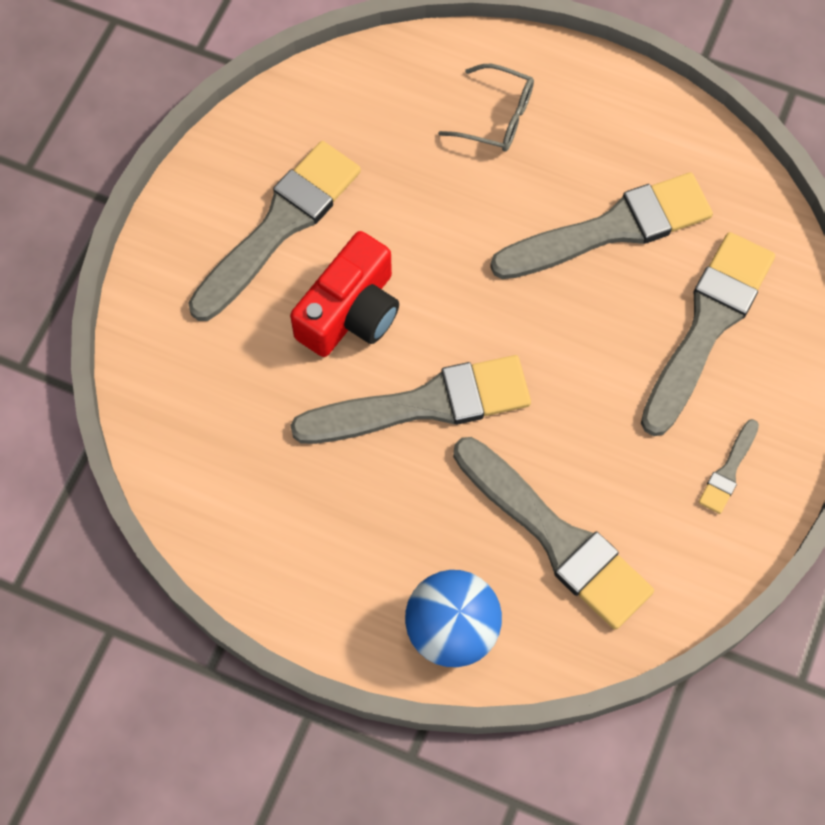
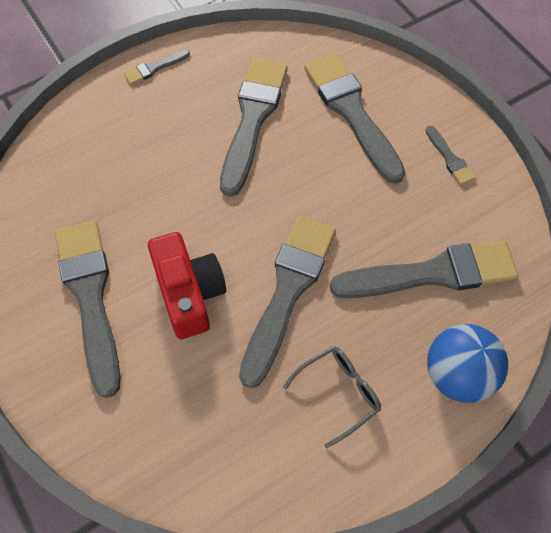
camera: 55 degrees left, 5 degrees down
grey glasses [438,64,534,151] -> grey glasses moved to [283,346,381,448]
none -> grey brush [124,50,190,85]

